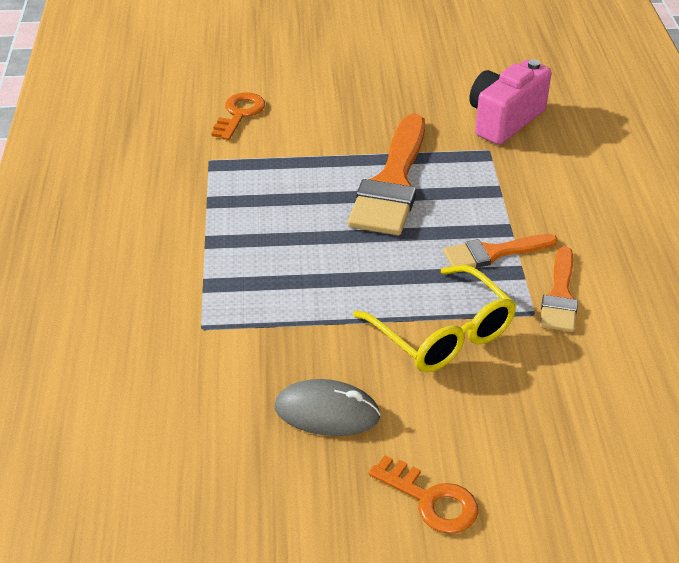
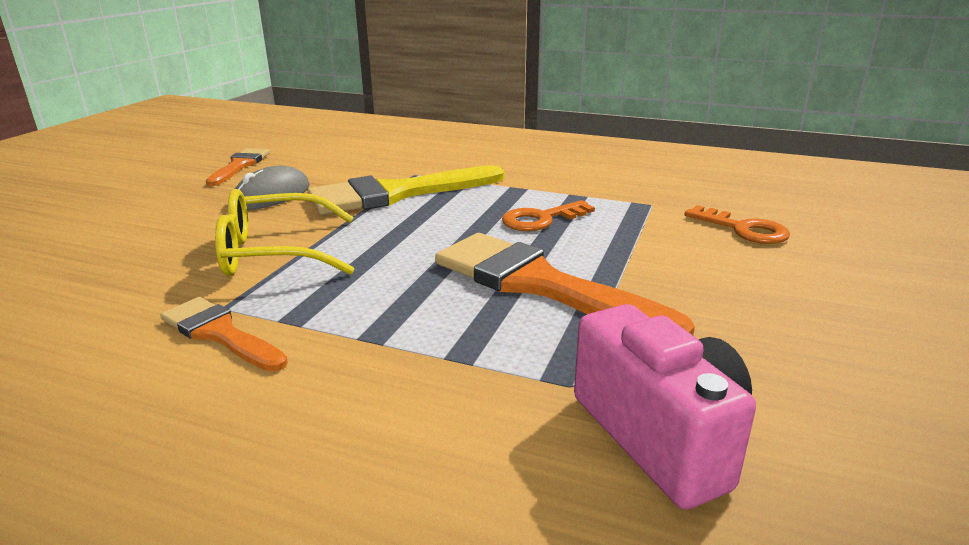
camera: 115 degrees right, 15 degrees down
orange key [369,455,478,534] -> orange key moved to [502,200,595,231]
orange brush [443,234,558,268] -> orange brush moved to [206,148,270,186]
none -> yellow brush [307,165,504,215]

